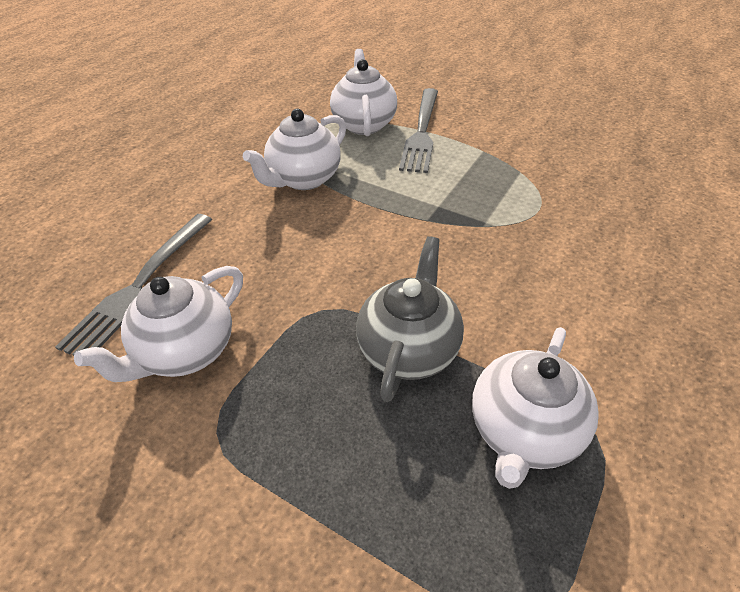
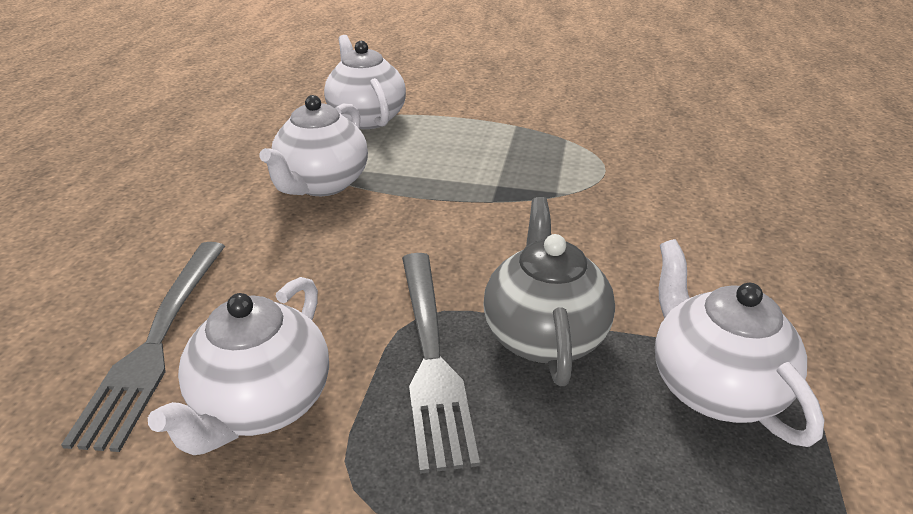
camera: 20 degrees left, 10 degrees down
grey fork [399,88,438,173] -> grey fork moved to [402,253,480,474]
white teapot [472,327,599,489] -> white teapot turned 150 degrees clockwise [655,239,825,447]

